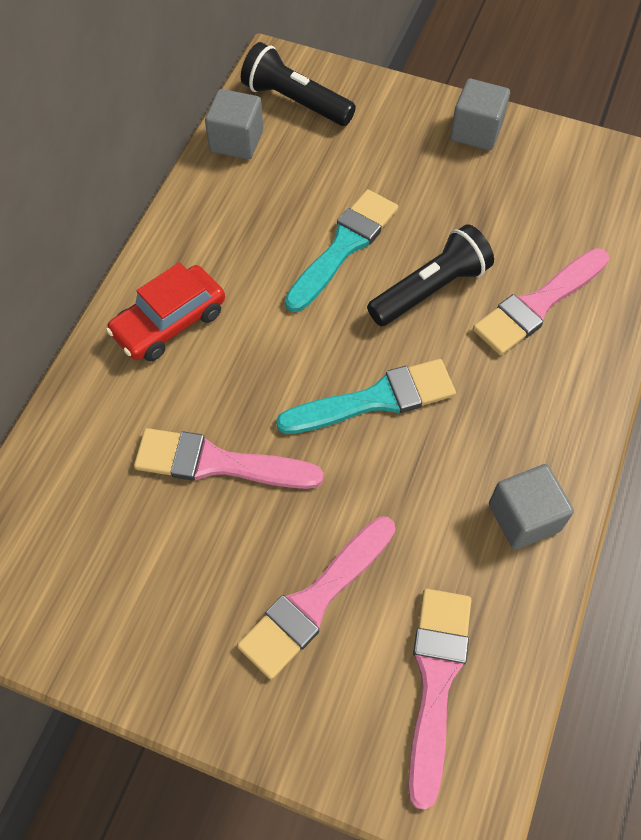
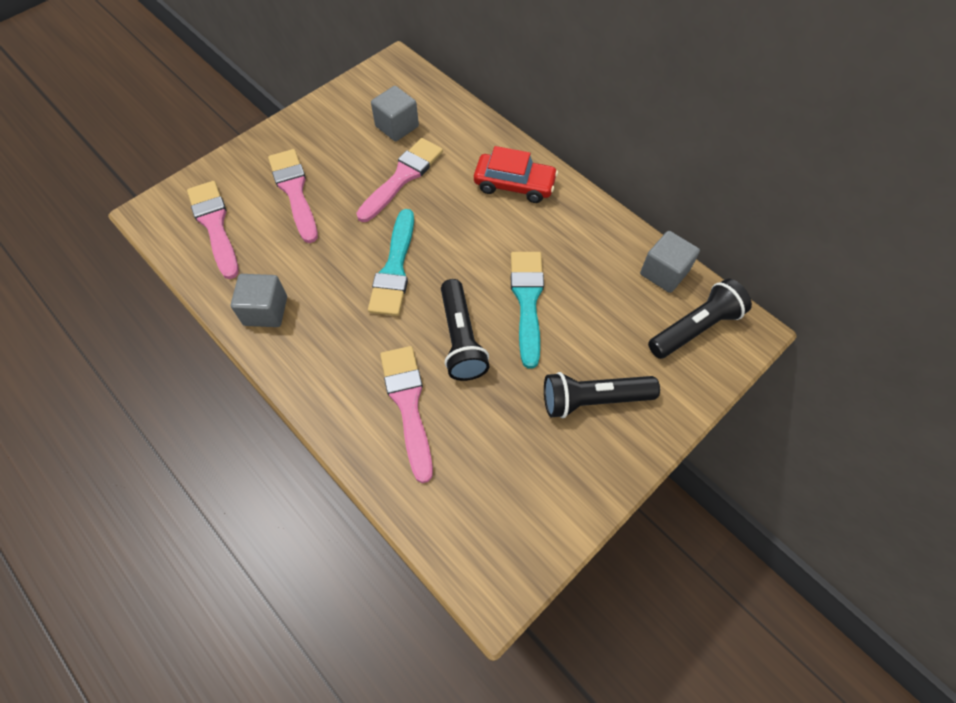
camera: 115 degrees right, 0 degrees up
red car [106,262,225,361] -> red car turned 120 degrees clockwise [474,146,558,203]
turquoise brush [285,189,398,312] -> turquoise brush turned 150 degrees counterclockwise [511,252,544,369]
pink brush [408,589,471,810] -> pink brush turned 150 degrees counterclockwise [187,181,239,279]
grey cube [450,79,510,150] -> grey cube moved to [371,86,419,141]
none -> black flashlight [544,372,660,418]

